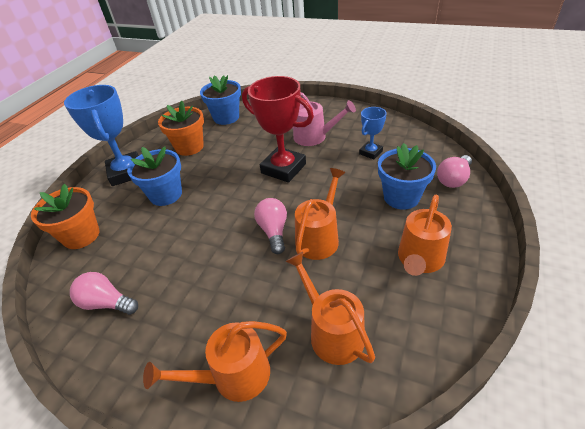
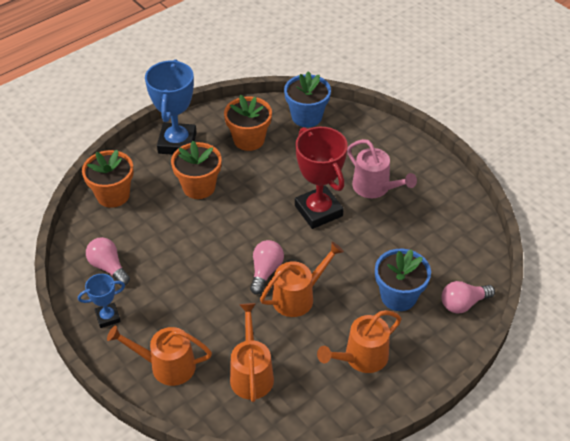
camera: 25 degrees right, 5 degrees up
blue flower pot [127,147,182,206] -> orange flower pot [171,141,222,199]
blue trophy [359,107,387,159] -> blue trophy moved to [78,274,125,328]

